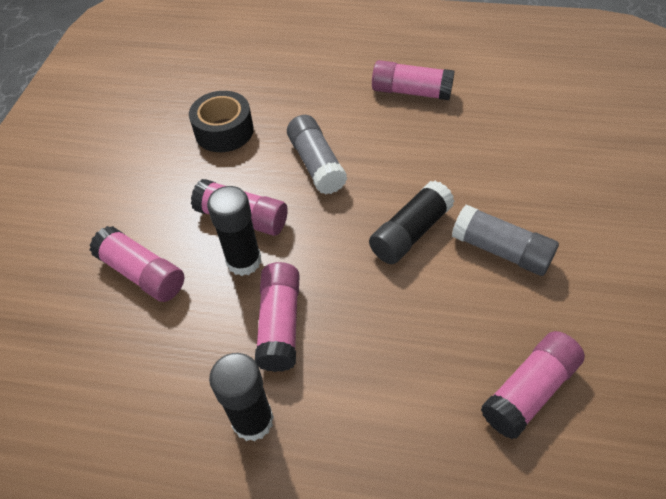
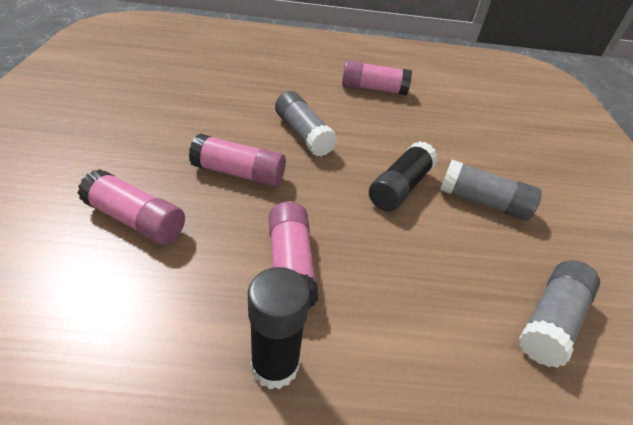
camera: 15 degrees left, 10 degrees down
black tape [189,91,254,152] -> none
black glue stick [207,186,262,276] -> none
pink glue stick [481,331,585,439] -> grey glue stick [519,260,600,368]

